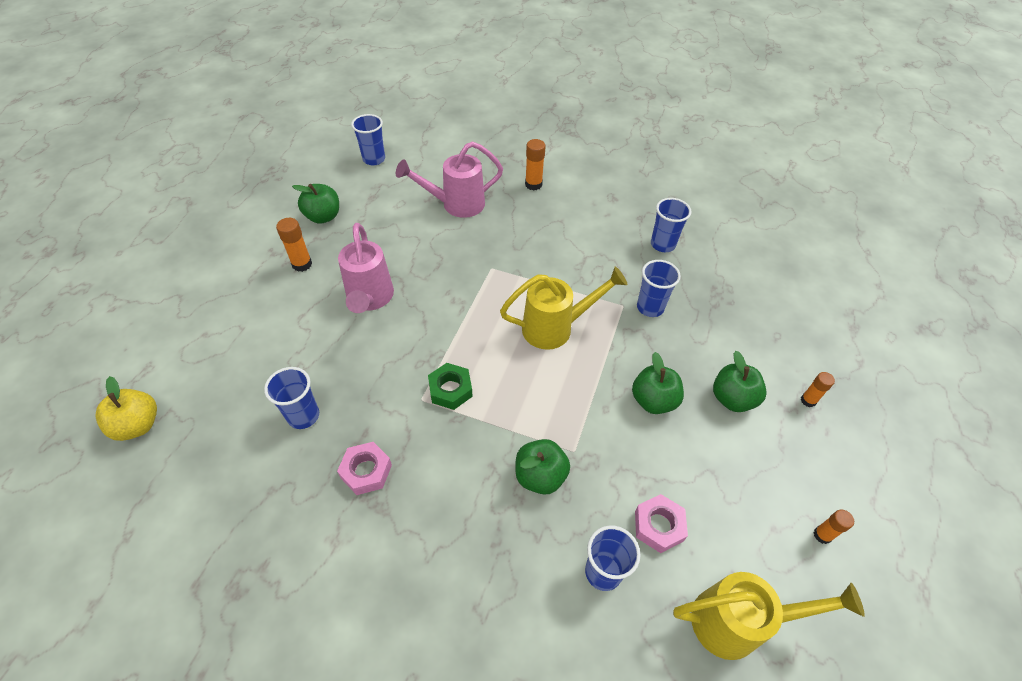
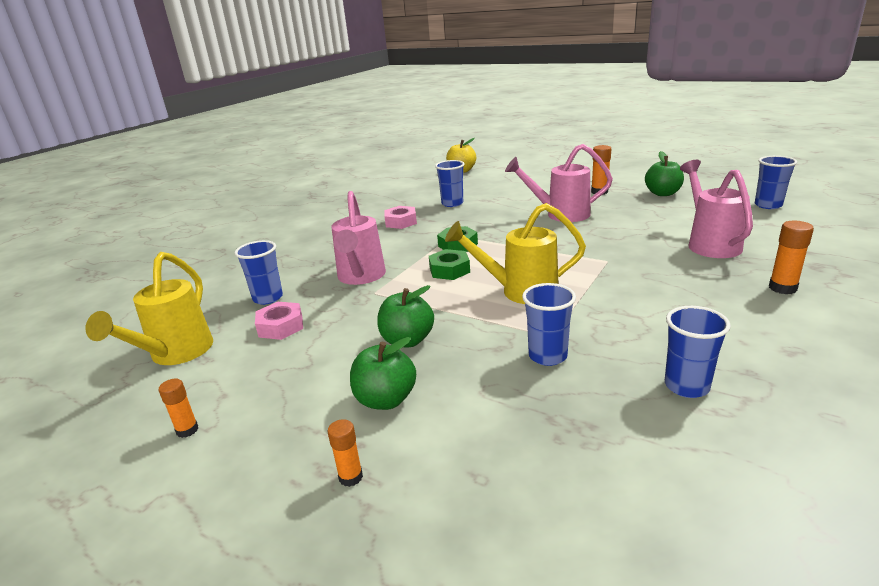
camera: 105 degrees right, 25 degrees down
yellow watering can [500,267,627,350] -> yellow watering can turned 90 degrees clockwise [445,203,586,304]
green apple [515,439,570,495] -> pink watering can [331,191,386,285]
none -> green nut [429,249,470,280]

